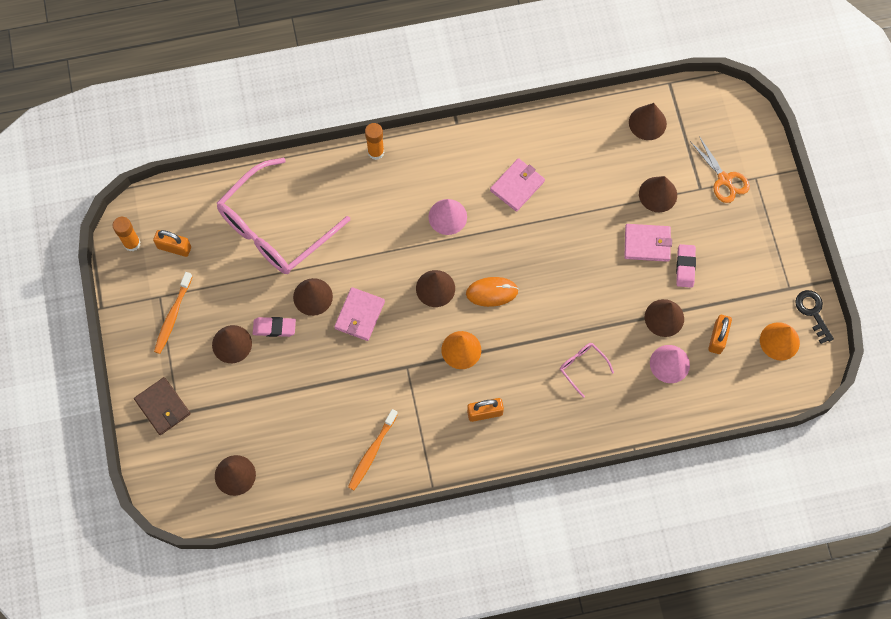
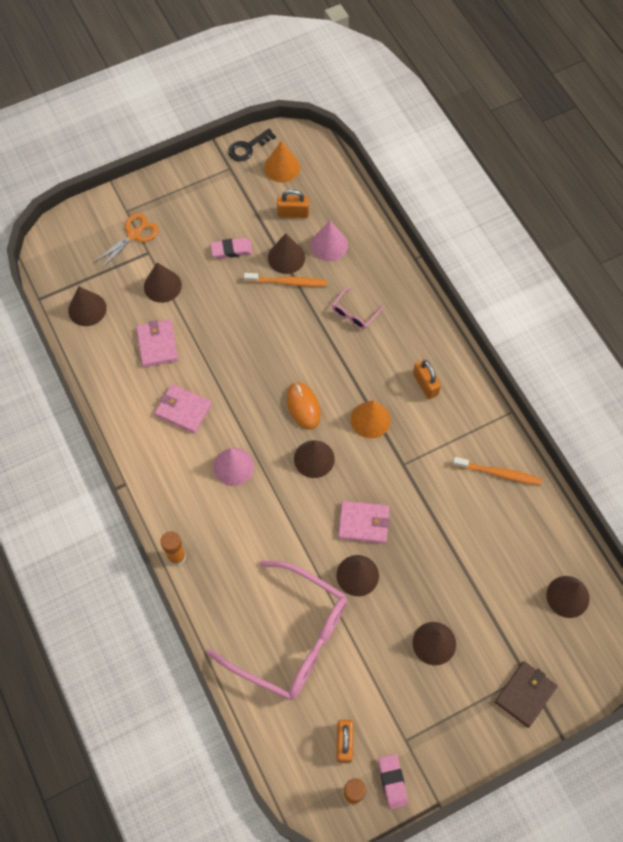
camera: 105 degrees left, 5 degrees down
orange toothbrush [154,272,193,354] -> orange toothbrush moved to [244,273,327,287]
pink eraser [253,317,296,337] -> pink eraser moved to [378,754,408,809]
pink wallet [624,224,672,262] -> pink wallet moved to [136,320,178,367]

